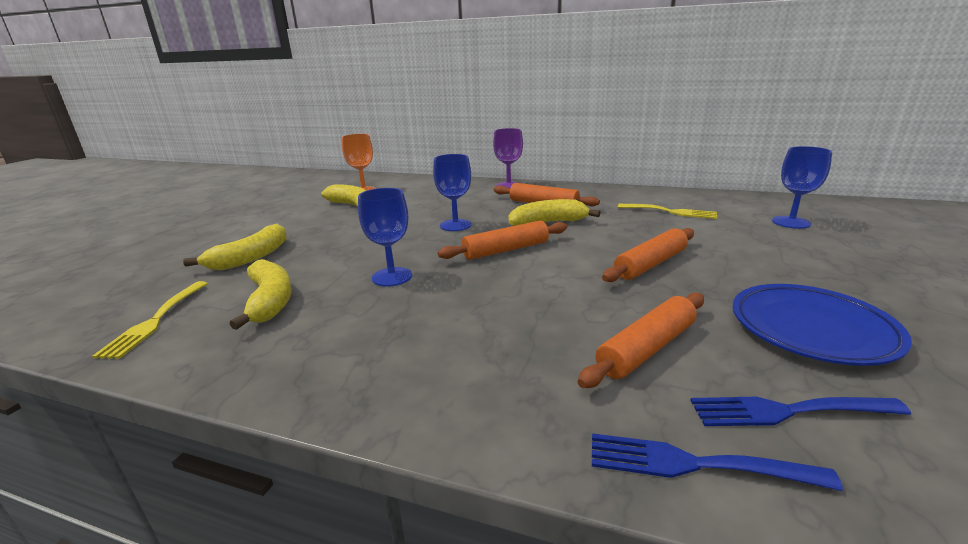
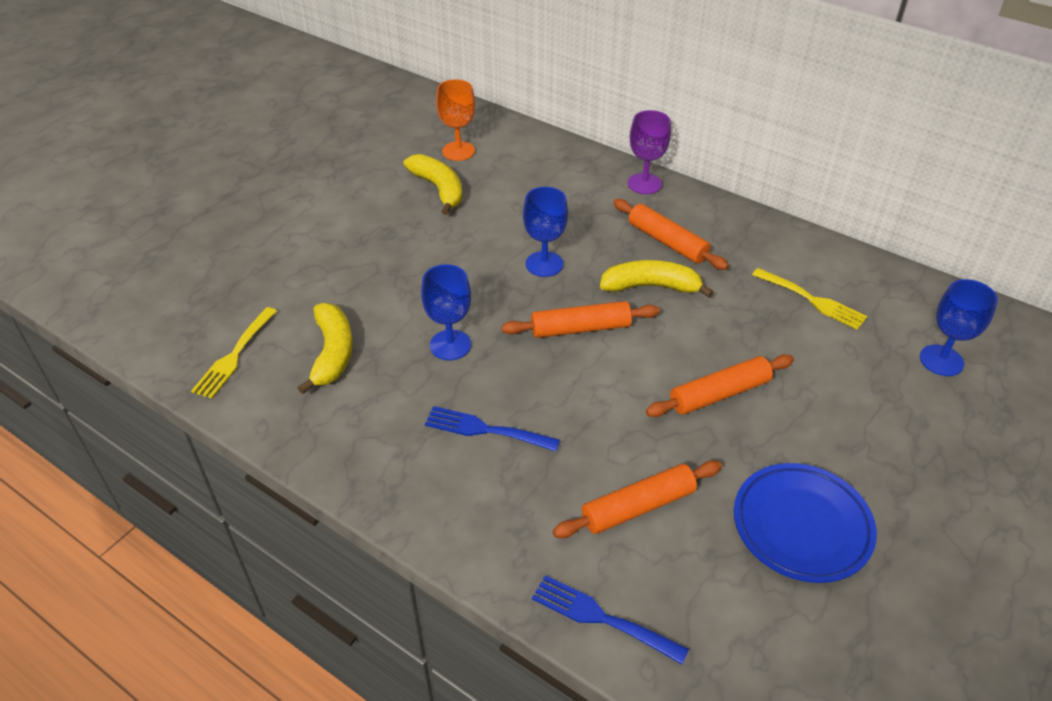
camera: 15 degrees right, 20 degrees up
yellow banana [183,224,287,270] -> none
blue fork [690,397,911,426] -> blue fork moved to [425,406,560,451]

